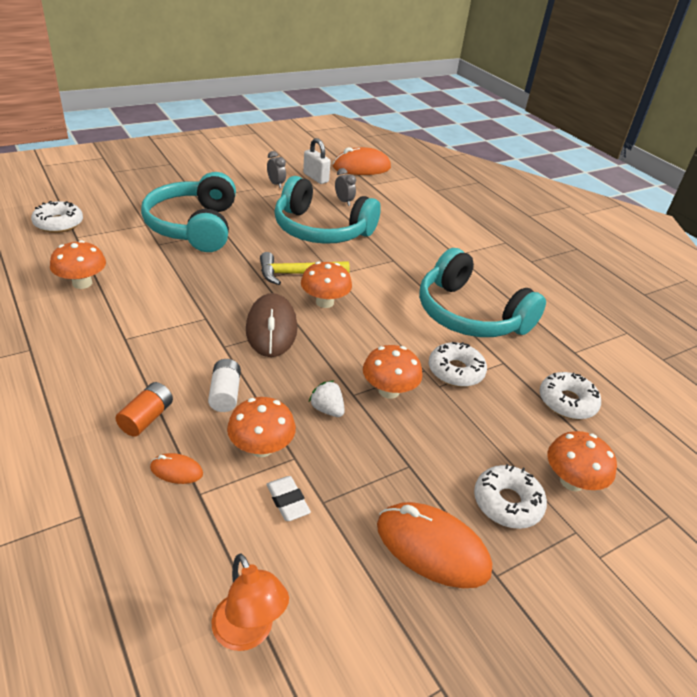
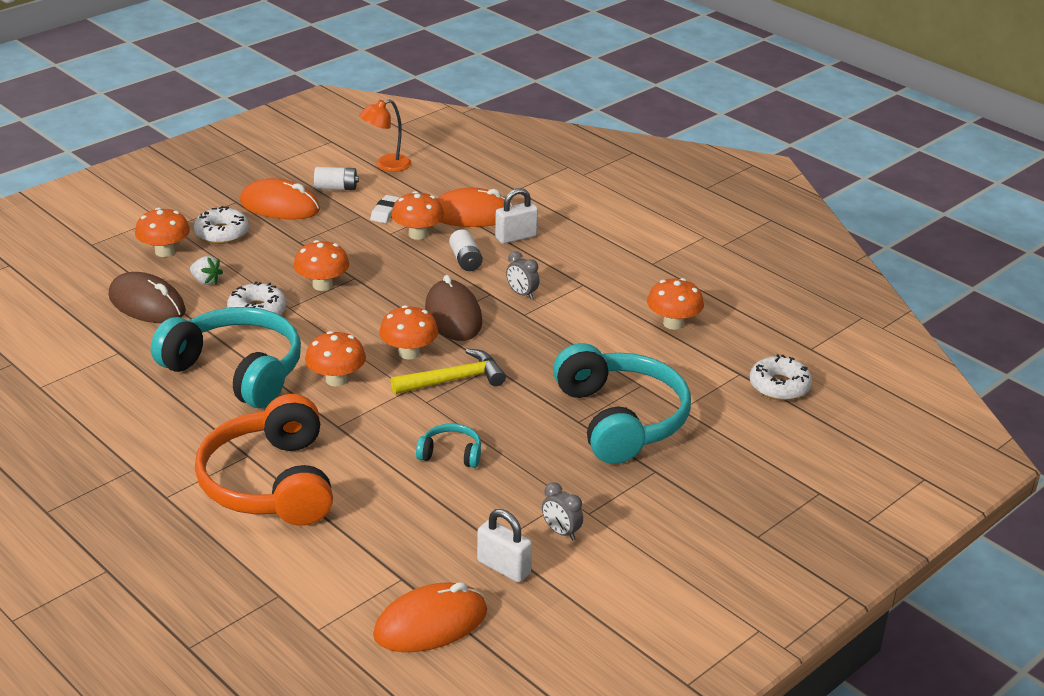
camera: 170 degrees right, 5 degrees down
orange battery [115,382,173,437] -> white padlock [495,188,538,244]
orange mouse [150,453,203,484] -> orange mouse [437,188,513,227], size x2.12
orange lamp [212,554,289,651] -> orange lamp turned 75 degrees counterclockwise [359,99,411,172]
white eraser [266,476,311,521] -> white eraser turned 60 degrees clockwise [370,195,400,223]
turquoise headphones [274,176,381,244] -> turquoise headphones [416,423,481,468], size x0.43
white strawberry [309,380,345,417] -> white strawberry moved to [190,256,223,285]
grey clock [335,168,356,206] -> grey clock moved to [506,251,540,299]
white donut [540,372,601,419] -> brown mouse [109,272,186,323]
none -> orange headphones [195,394,333,526]
none -> orange mushroom [305,331,366,386]
none -> white battery [314,167,359,190]

